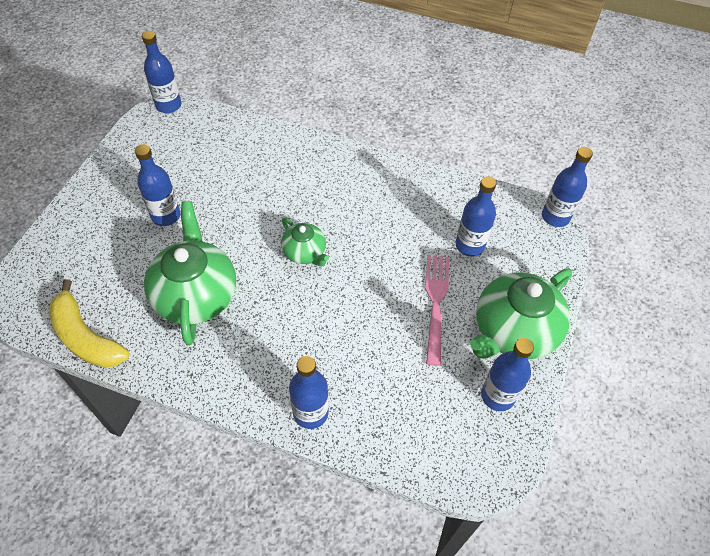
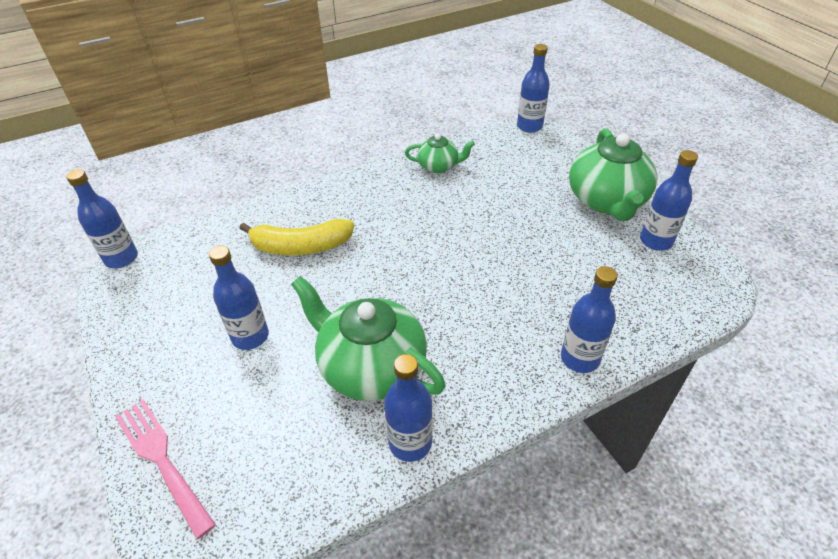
camera: 45 degrees left, 10 degrees down
yellow banana [48,279,130,368] -> yellow banana moved to [239,219,354,255]
green teapot [281,217,329,266] -> green teapot moved to [405,134,475,173]
pink fork [425,255,449,366] -> pink fork moved to [115,399,216,539]
blue bottle [455,176,496,257] -> blue bottle moved to [384,354,433,462]

